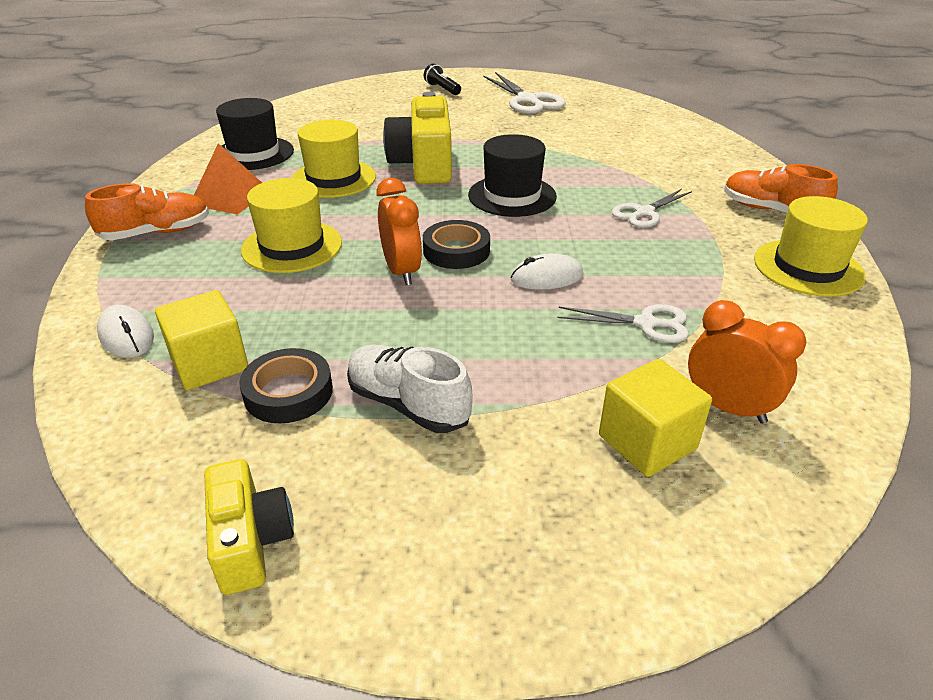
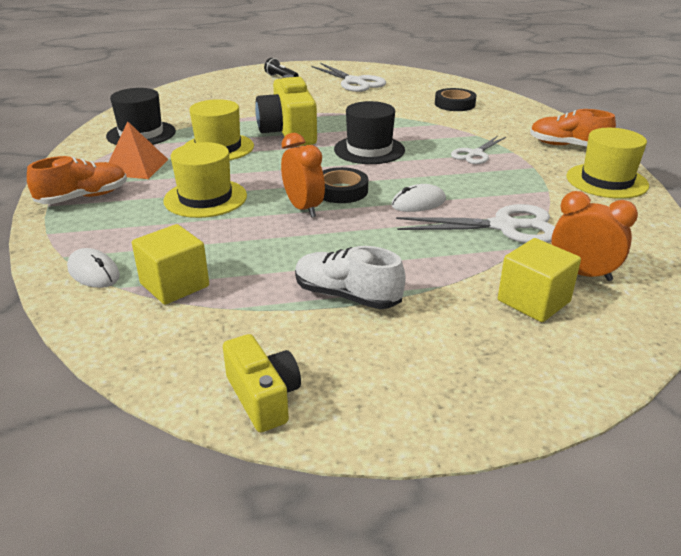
camera: 10 degrees left, 5 degrees down
black tape [239,348,333,423] -> black tape moved to [435,88,476,111]
white scissors [557,304,689,343] -> white scissors [396,204,555,243], size x1.60

